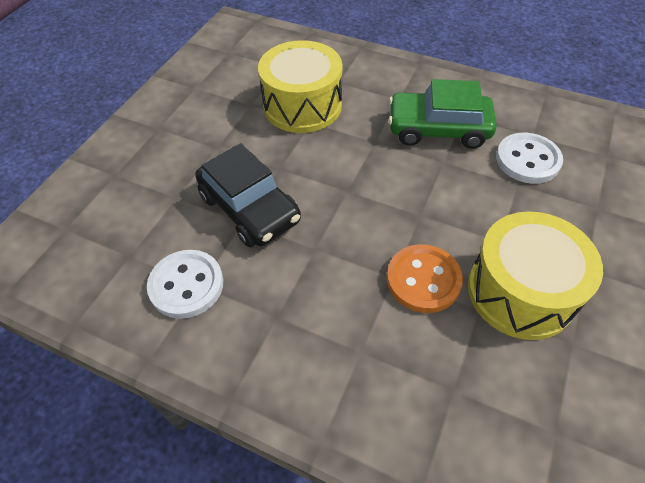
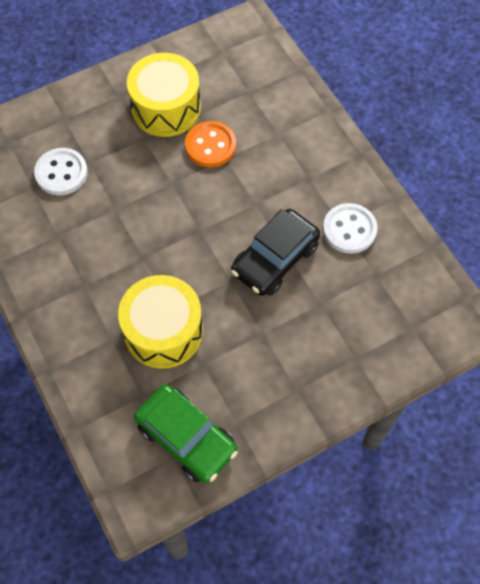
camera: 145 degrees left, 10 degrees up
black car [195,143,301,248] -> black car turned 135 degrees counterclockwise [231,209,320,296]
green car [388,79,497,149] -> green car moved to [134,384,238,483]

